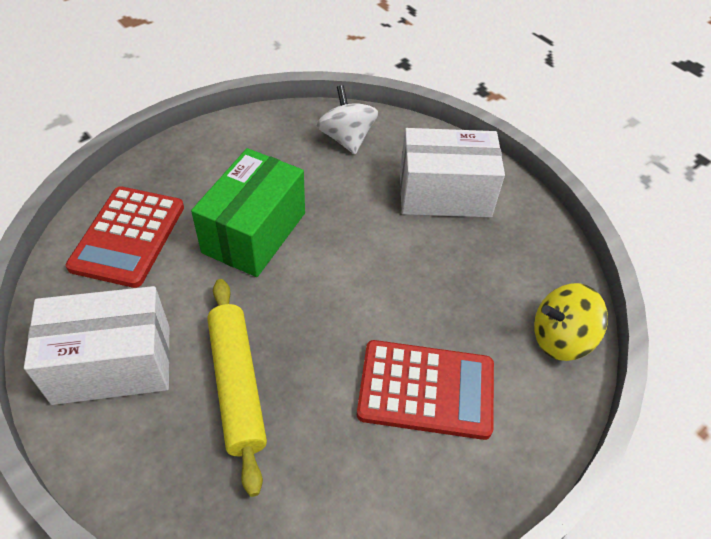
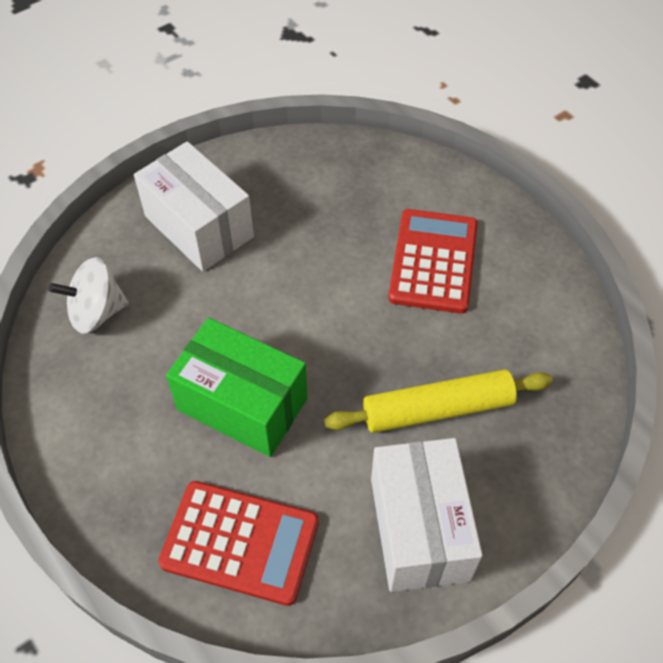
camera: 85 degrees left, 5 degrees up
white box [400,128,505,217] -> white box turned 45 degrees counterclockwise [134,141,254,272]
yellow spinning top [534,283,608,361] -> none

